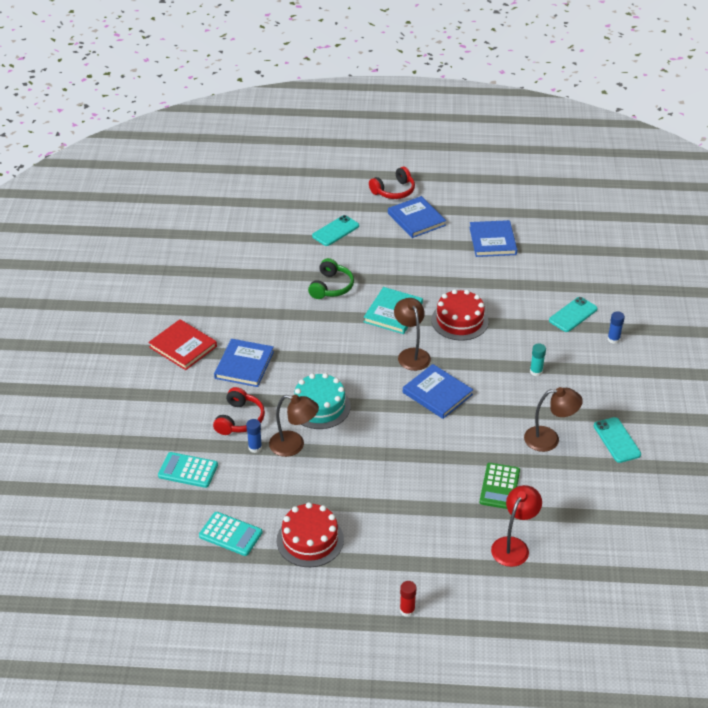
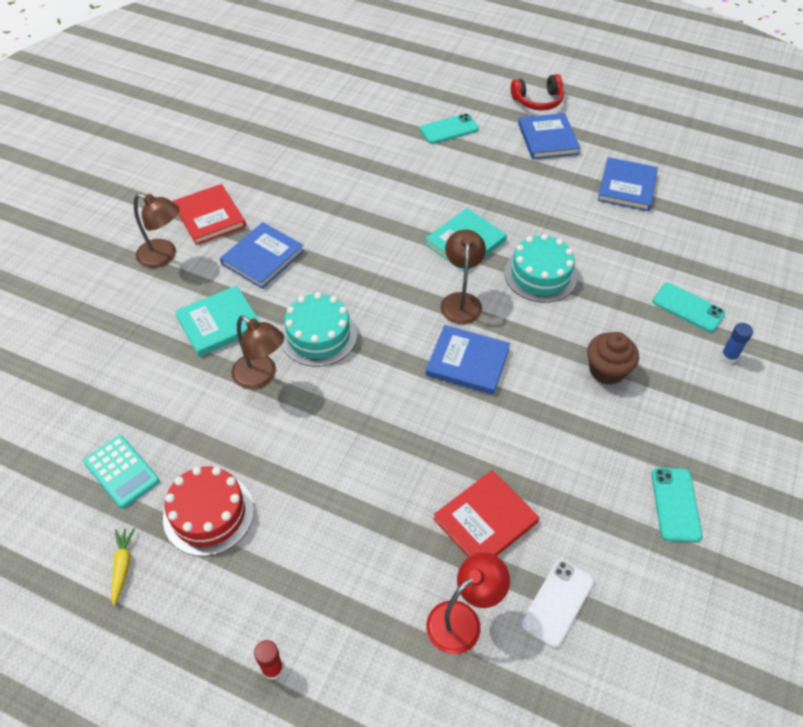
camera: 20 degrees right, 10 degrees up
turquoise calculator [158,452,218,488] -> none
red headphones [213,387,265,435] -> turquoise book [175,285,260,357]
blue glue stick [246,419,262,453] -> none
green headphones [308,258,354,299] -> none
blue book [403,364,473,419] -> blue book turned 45 degrees counterclockwise [426,325,510,395]
red cake [431,289,488,340] -> turquoise cake [504,234,577,303]
green calculator [480,463,520,509] -> red book [433,470,539,557]
brown lamp [524,387,583,452] -> brown lamp moved to [134,193,179,268]
turquoise glue stick [530,344,546,377] -> brown cupcake [587,332,639,385]
turquoise phone [549,297,598,332] -> turquoise phone turned 60 degrees clockwise [653,283,725,332]
none -> yellow carrot [111,528,135,606]
none -> white phone [521,559,594,648]

